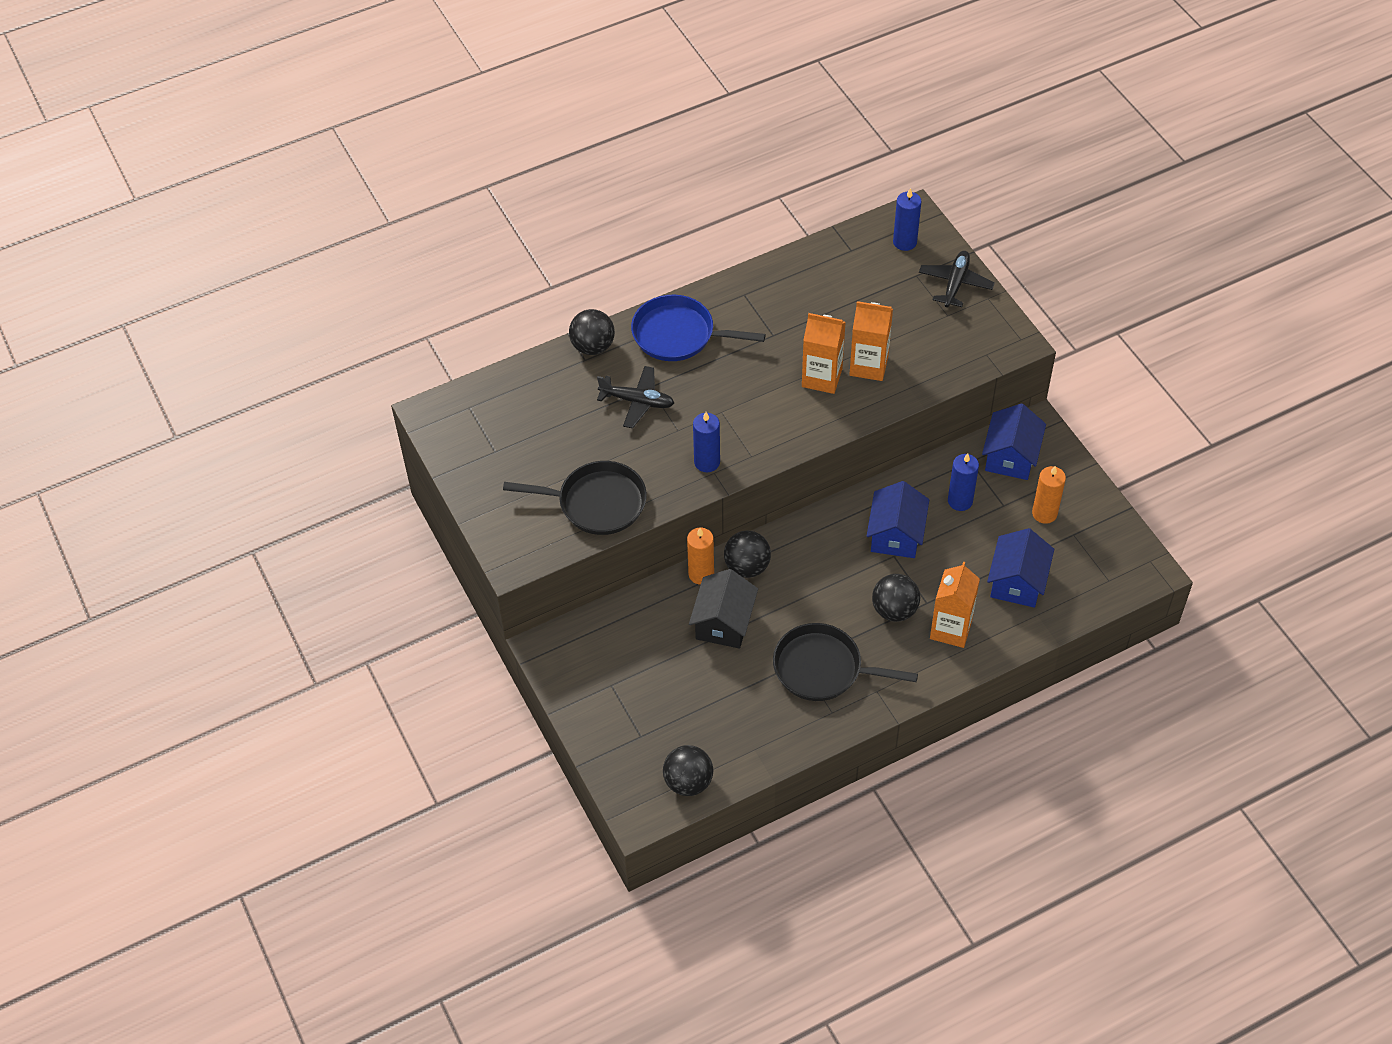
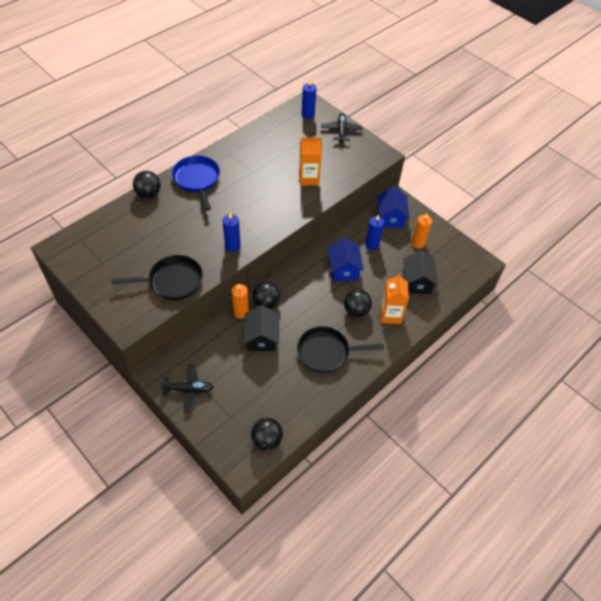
camera: 20 degrees left, 0 degrees up
black plane [597,366,674,428] -> black plane moved to [160,364,213,411]
blue pan [631,294,766,361] -> blue pan turned 75 degrees clockwise [172,156,220,211]
orange carton [802,313,846,394] -> none
blue house [987,528,1054,608] -> black house [403,250,438,294]

